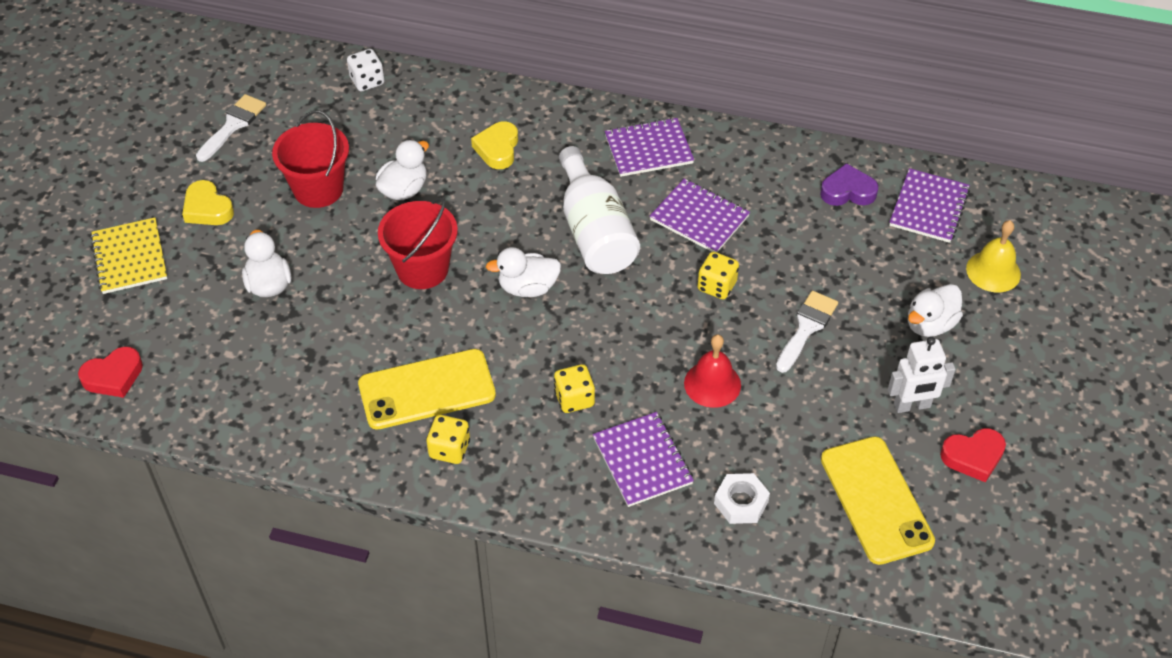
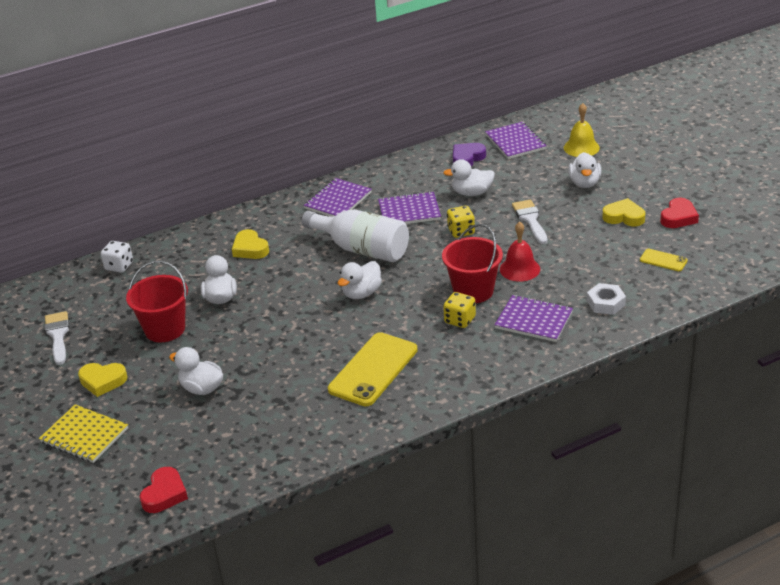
camera: 40 degrees left, 15 degrees down
red bucket [378,197,458,289] -> red bucket moved to [442,224,503,303]
yellow dice [426,415,470,464] -> none
yellow phone [821,436,935,565] -> yellow phone [640,249,688,271], size x0.47
white robot [888,337,956,413] -> yellow heart [602,198,645,226]
none -> white duck [443,159,495,196]

